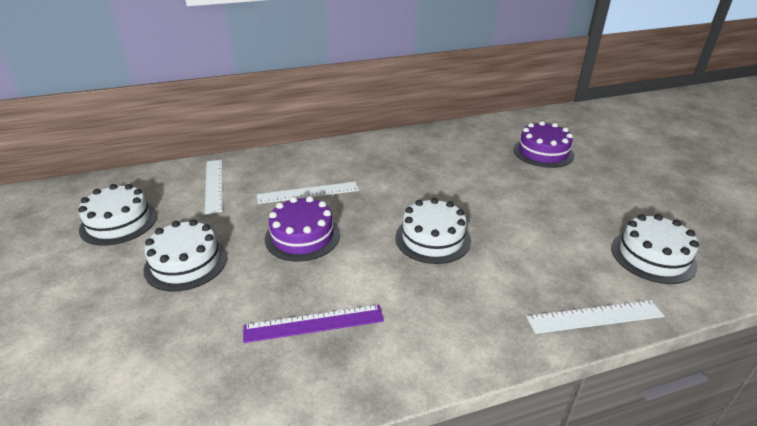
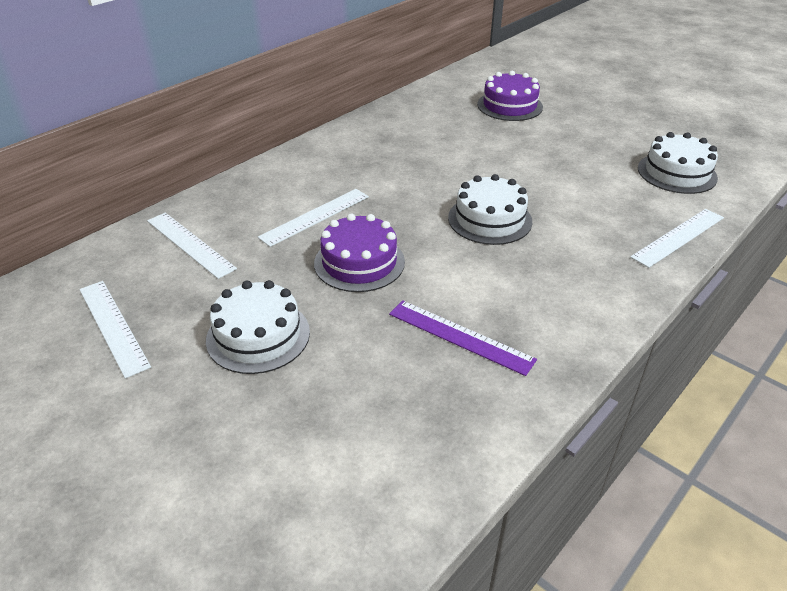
camera: 30 degrees left, 5 degrees up
white cake [78,184,157,246] -> white ruler [79,281,151,379]
purple ruler [243,305,384,343] -> purple ruler turned 75 degrees clockwise [389,300,537,376]

